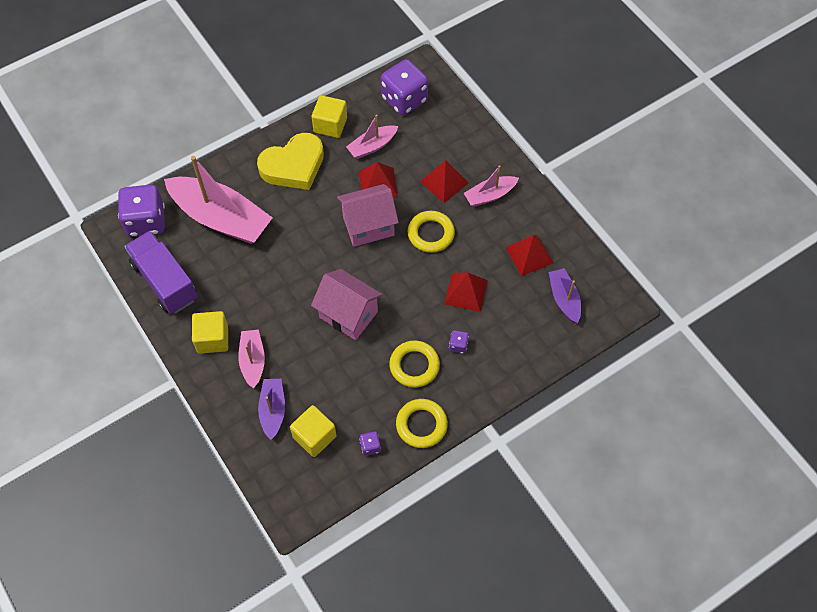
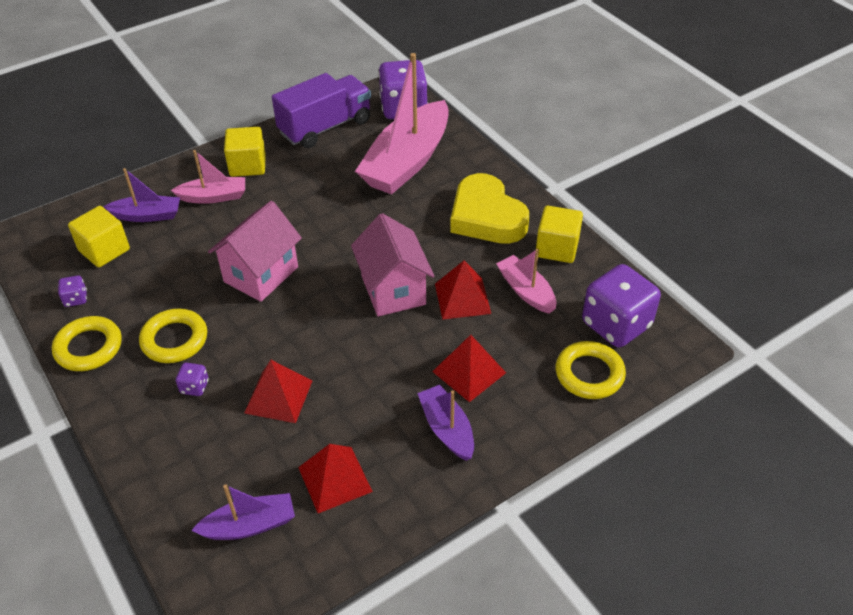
camera: 90 degrees right, 15 degrees down
yellow ring [408,211,455,253] -> yellow ring moved to [555,341,626,399]
pink boat [464,165,519,207] -> purple boat [417,385,474,461]

